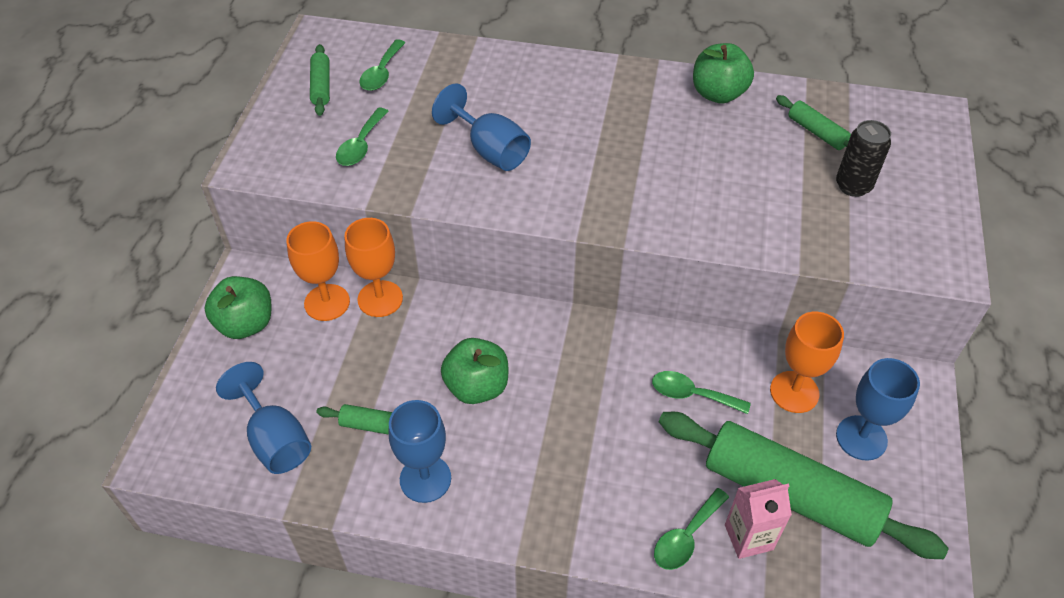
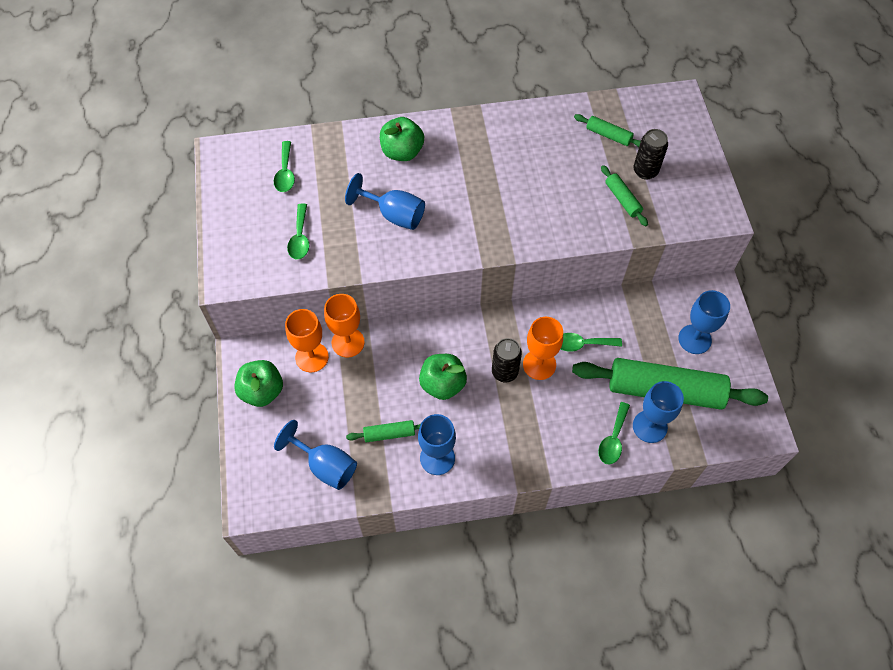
camera: 20 degrees left, 10 degrees up
green rolling pin [310,44,330,116] -> green rolling pin moved to [601,165,648,226]
green apple [693,43,754,104] -> green apple moved to [380,117,424,161]
pink carton [725,479,792,559] -> blue goblet [633,381,684,443]
orange goblet [770,312,844,413] -> orange goblet moved to [523,317,563,380]
none -> black can [492,338,522,382]

